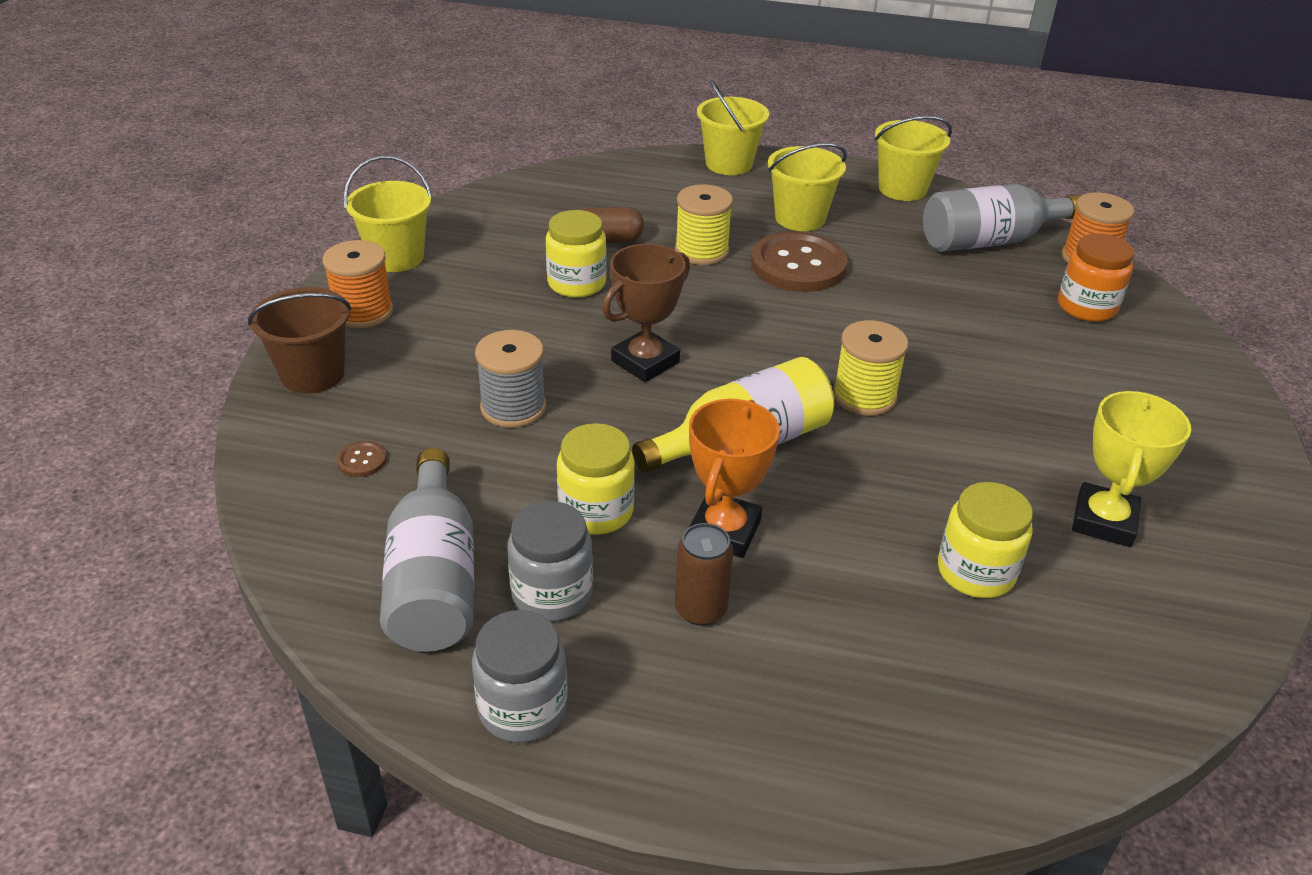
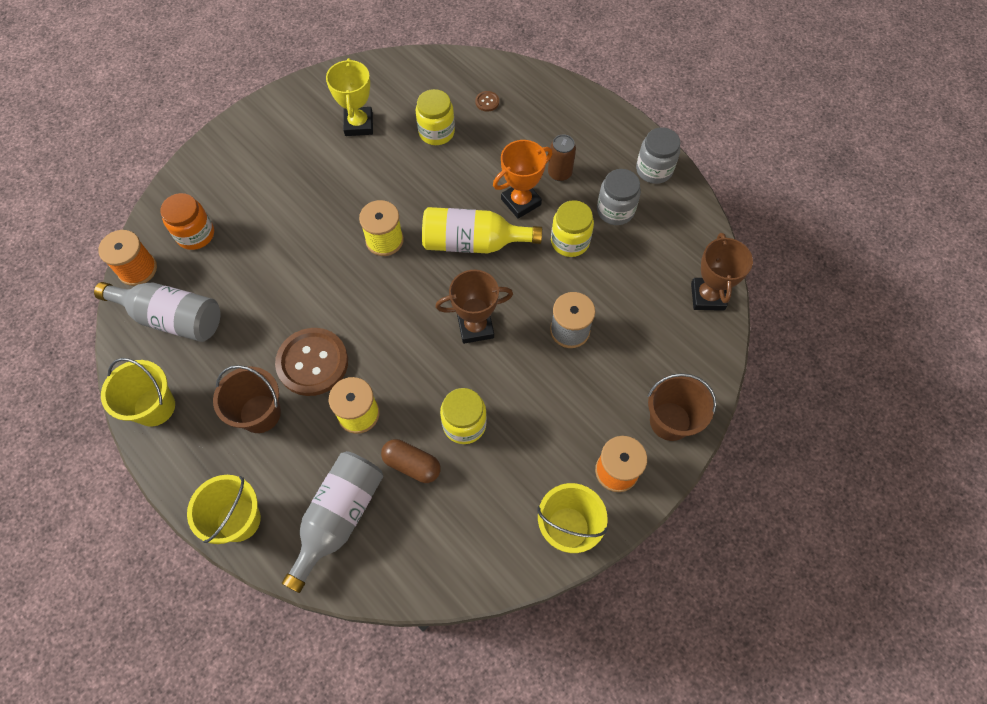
camera: 145 degrees left, 25 degrees up
brown button [337,441,387,477] -> brown button moved to [475,91,499,111]
grey bottle [380,448,474,652] -> grey bottle moved to [282,451,383,593]
yellow bucket [768,143,847,231] -> brown bucket [213,365,281,433]
yellow trophy [1072,391,1191,547] -> yellow trophy turned 60 degrees counterclockwise [326,58,373,136]
none -> brown trophy [691,233,753,311]

